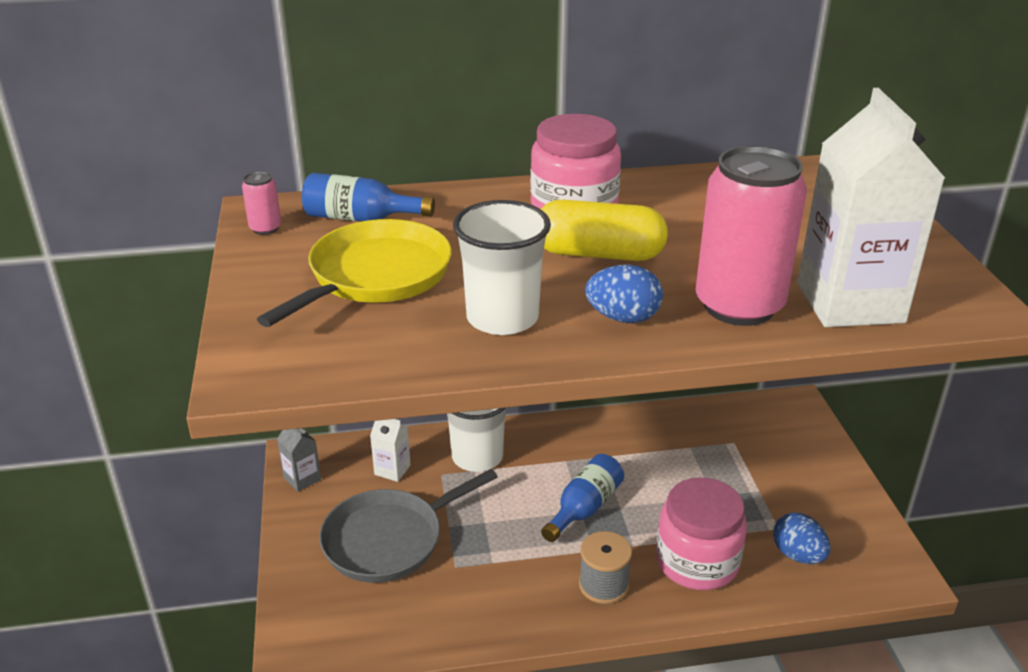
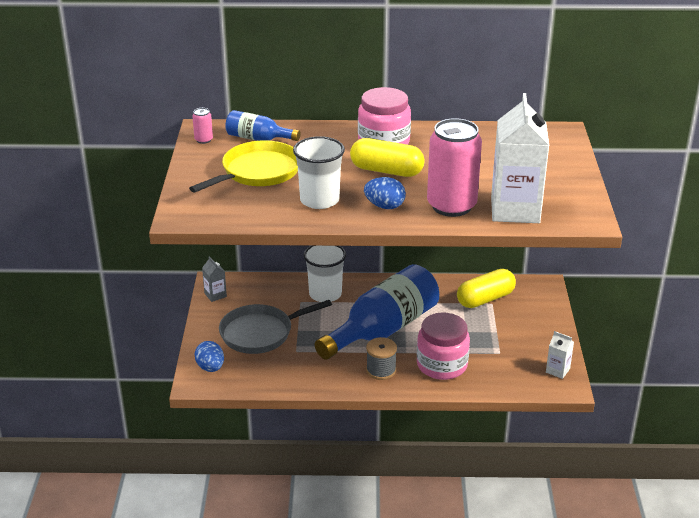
camera: 10 degrees right, 0 degrees up
white carton [370,419,411,482] -> white carton moved to [546,331,574,379]
blue bottle [541,454,624,542] -> blue bottle [315,264,439,360], size x2.04
blue egg [773,513,831,564] -> blue egg moved to [195,341,224,372]
none -> yellow capsule [457,269,516,308]

